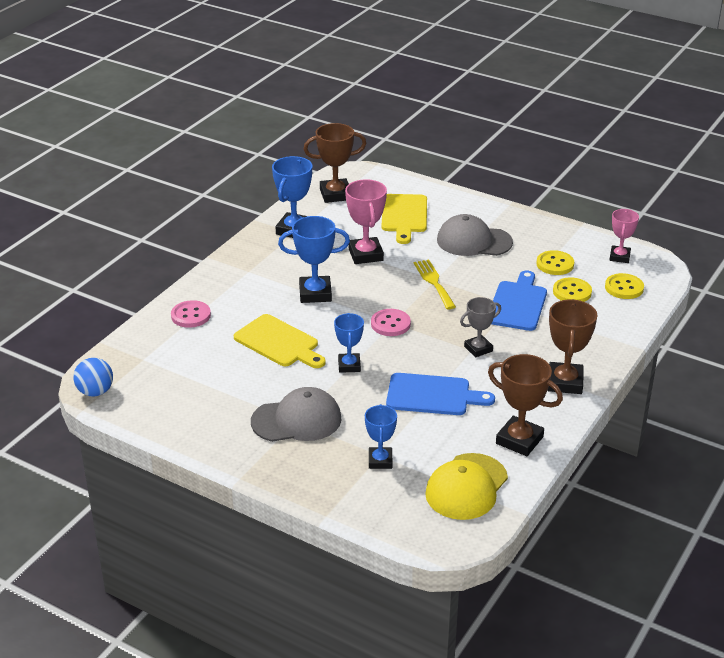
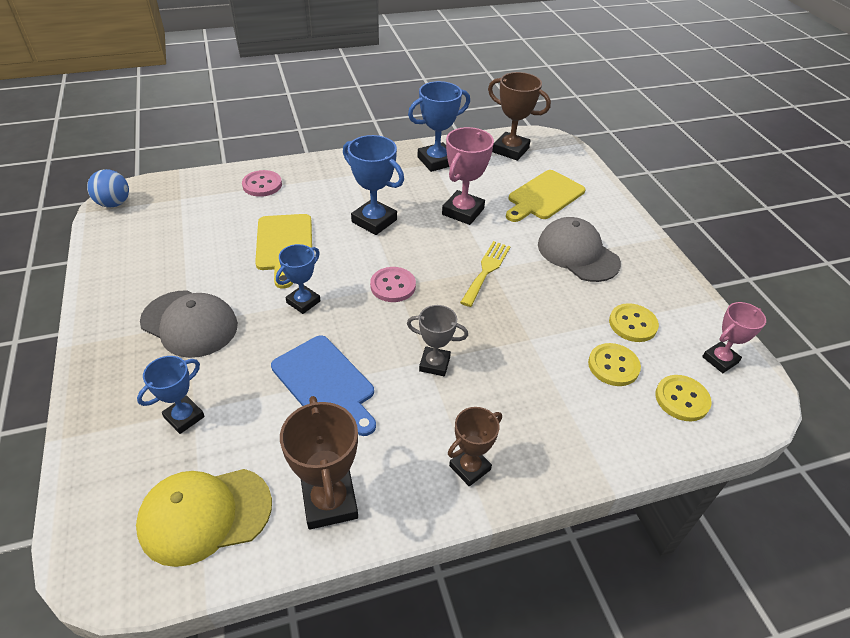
camera: 40 degrees right, 10 degrees up
blue cutting board [491,271,547,331] -> none
brown trophy [548,299,598,394] -> brown trophy [448,407,502,486], size x0.65

